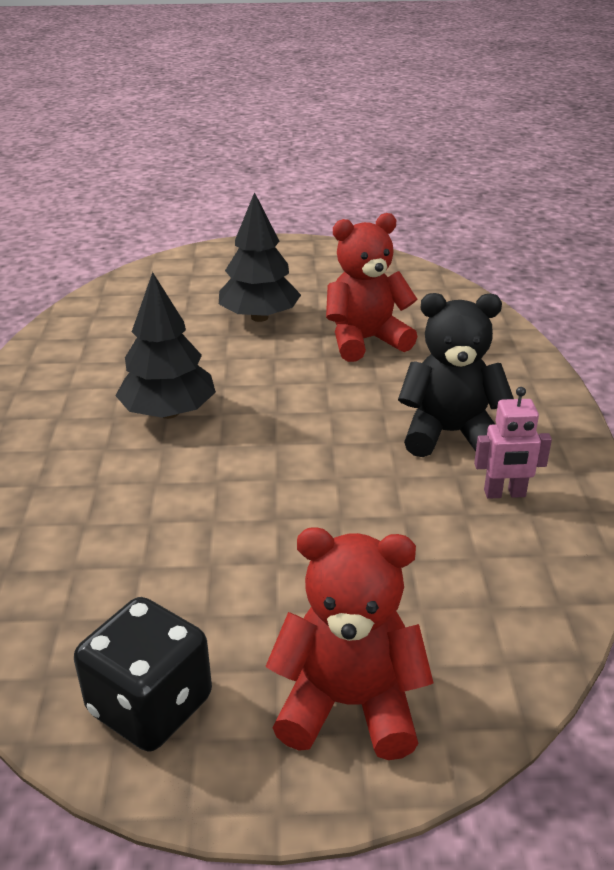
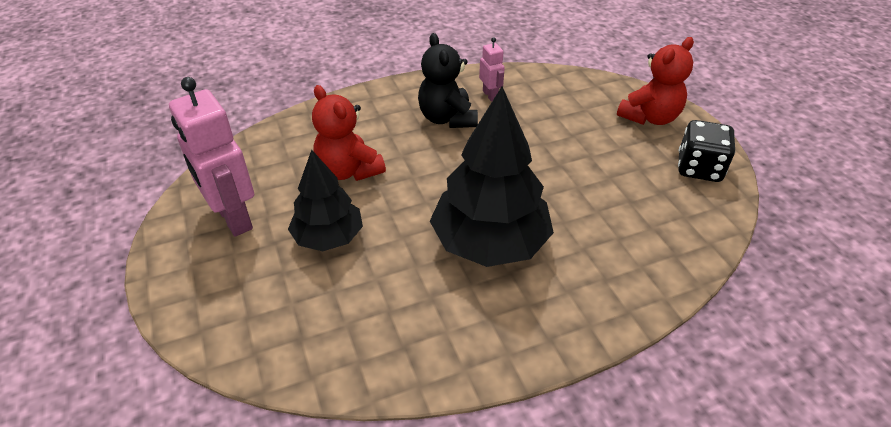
camera: 110 degrees left, 10 degrees up
black tree [115,272,216,419] -> black tree [430,86,554,267], size x1.62
red teddy bear [265,527,433,760] -> red teddy bear turned 120 degrees counterclockwise [617,37,694,125]
none -> pink robot [169,77,254,237]

